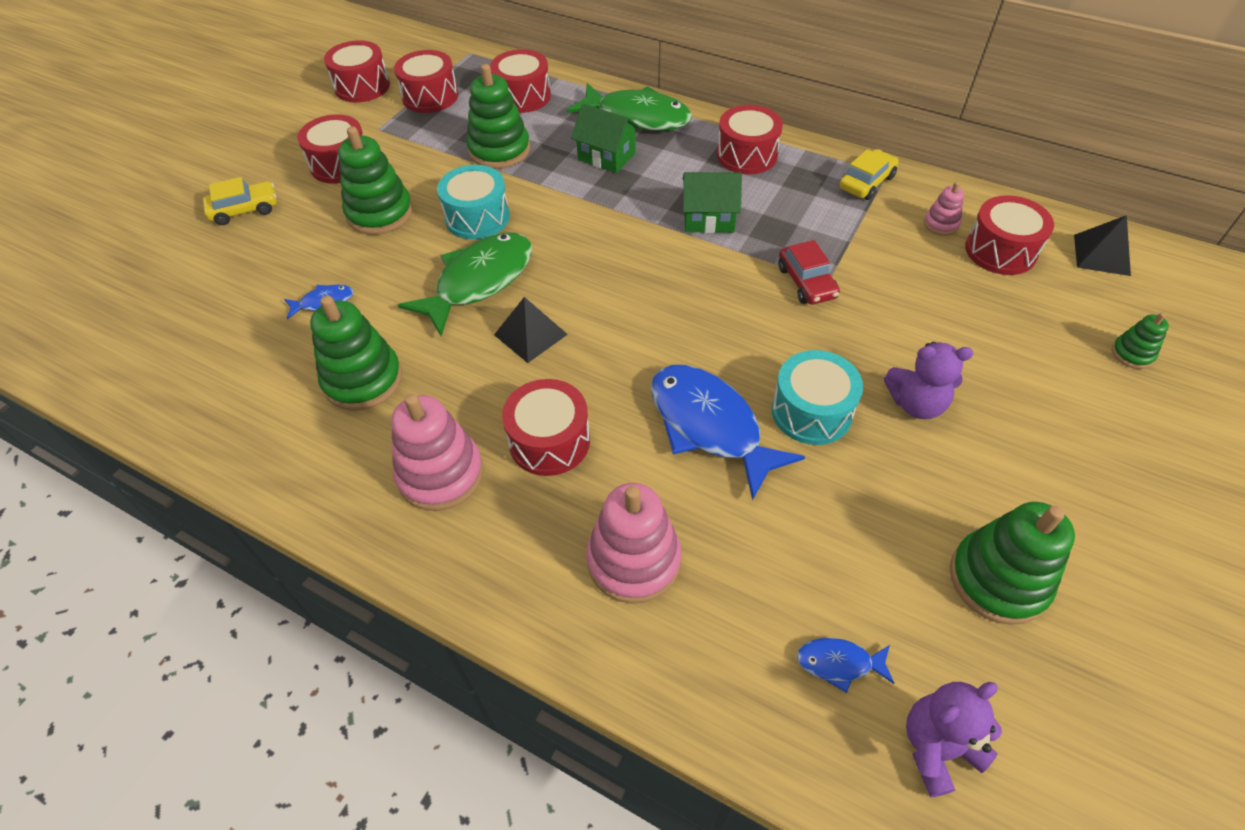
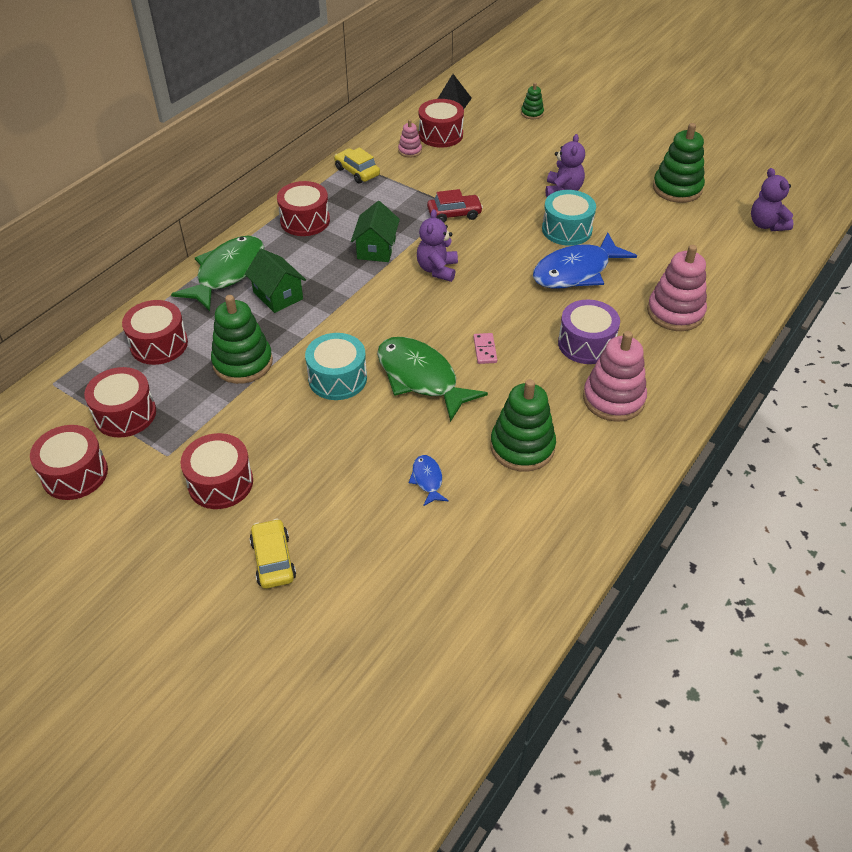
camera: 85 degrees left, 5 degrees down
green stacking toy [338,126,413,235] -> none
black pyramid [494,297,568,363] -> pink domino [473,333,497,364]
red drum [502,379,590,476] -> purple drum [558,299,620,364]
green house [571,104,640,173] -> green house turned 75 degrees counterclockwise [245,249,306,313]
blue fish [797,638,895,693] -> none
none -> purple teddy bear [417,209,458,282]

